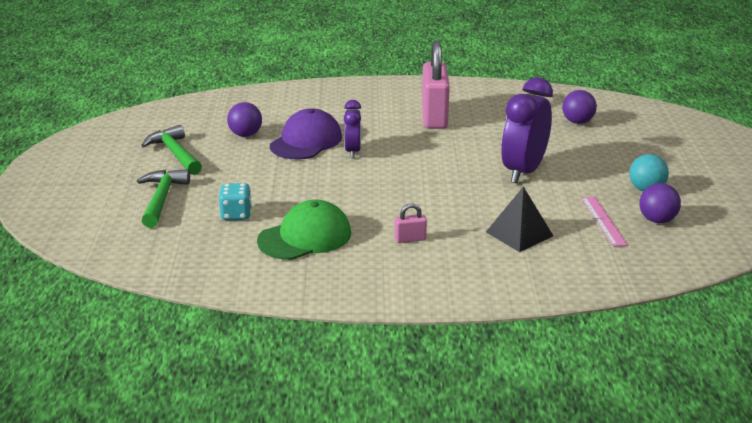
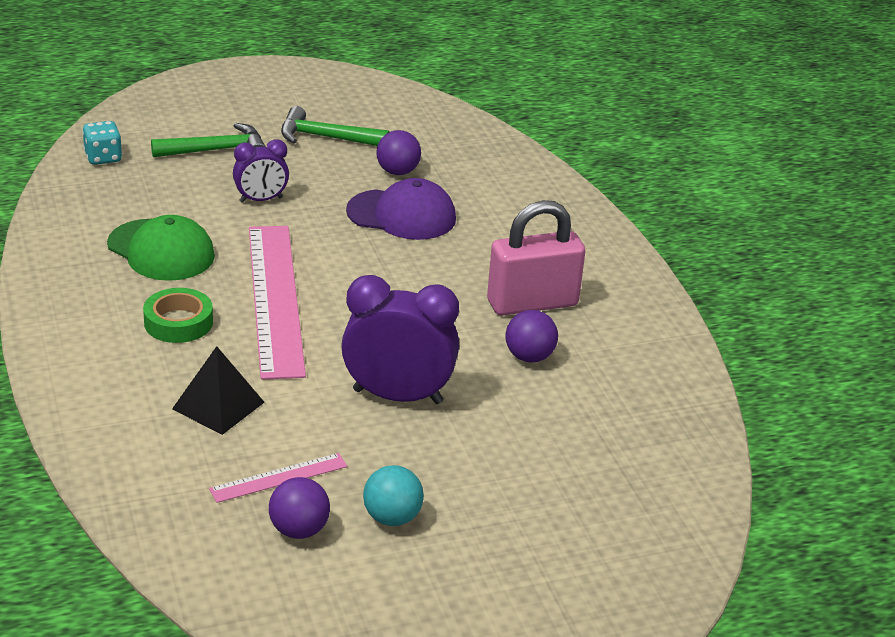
camera: 70 degrees right, 5 degrees up
green hammer [141,125,202,175] -> green hammer turned 120 degrees counterclockwise [281,106,389,146]
turquoise dice [219,183,252,220] -> turquoise dice moved to [82,121,122,165]
purple clock [344,100,361,158] -> purple clock moved to [233,139,289,203]
pink padlock [395,203,427,243] -> green tape [143,288,213,343]
purple ball [562,90,597,124] -> purple ball moved to [505,310,558,363]
none -> pink ruler [249,226,306,380]

